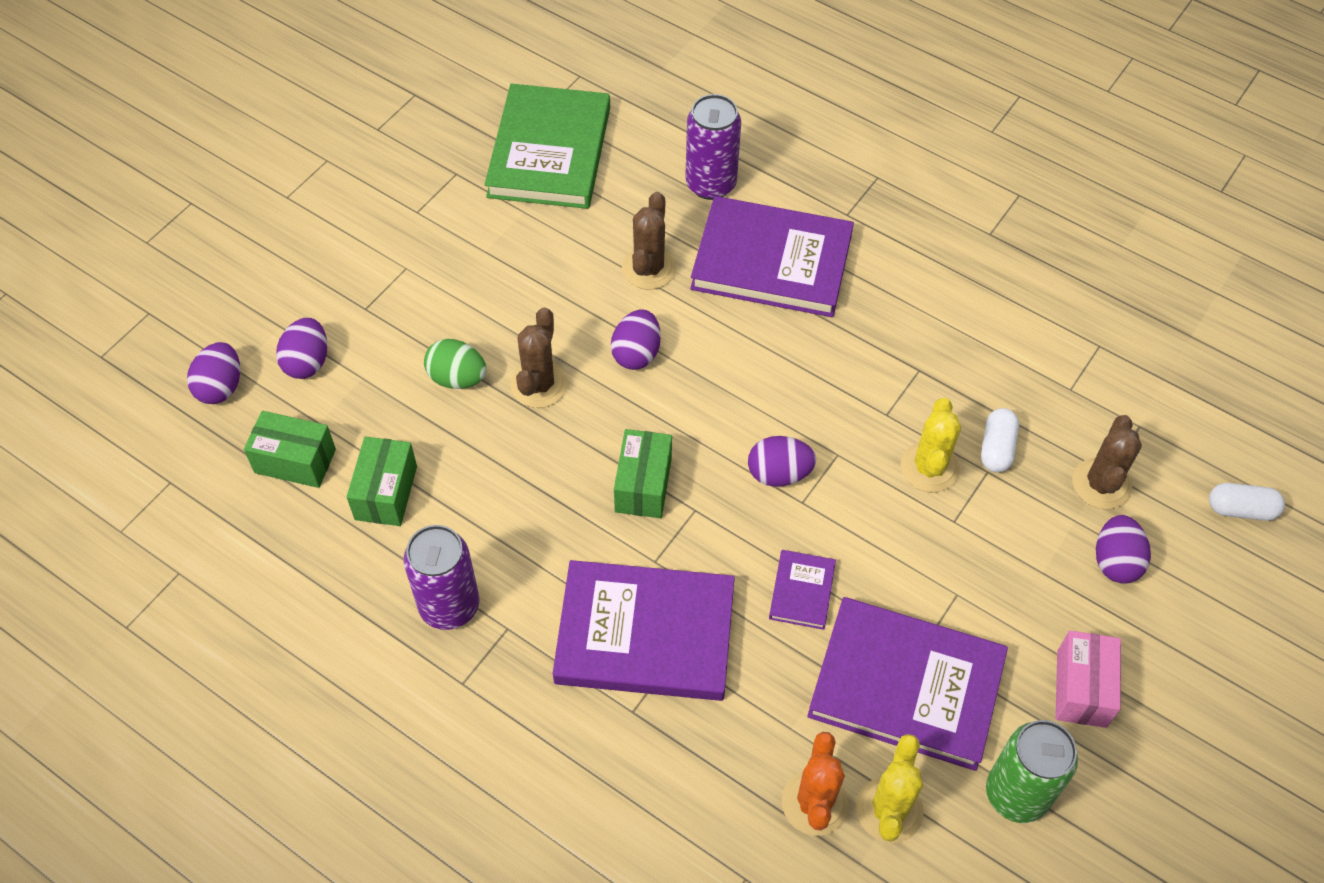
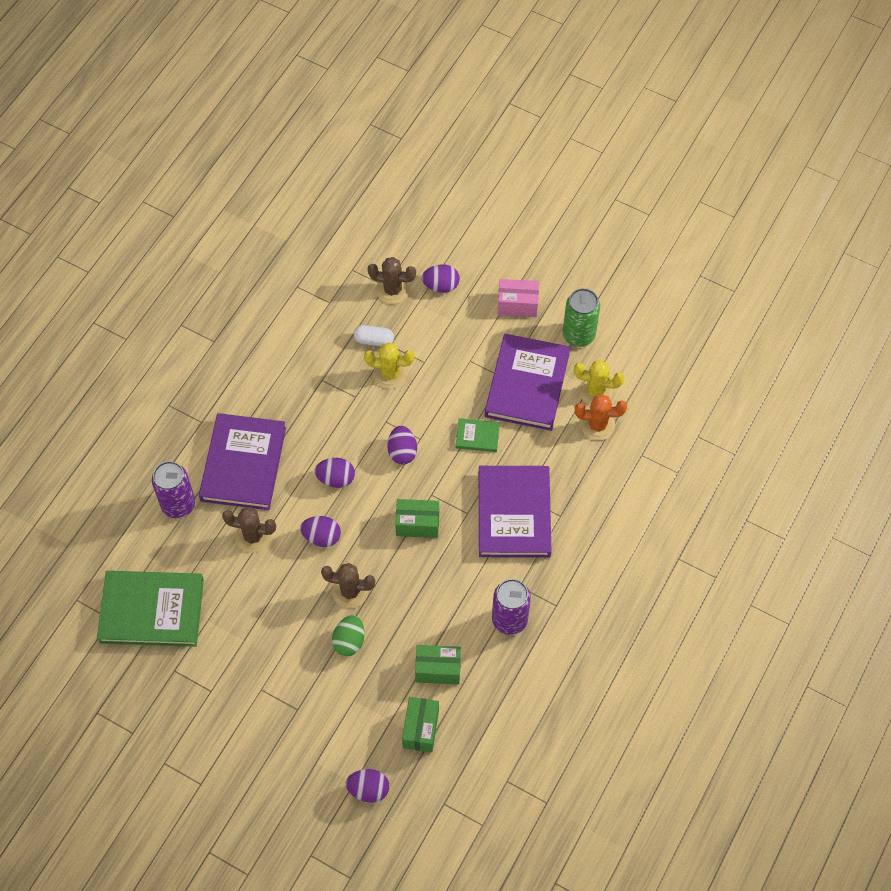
camera: 95 degrees left, 5 degrees up
purple egg [276,318,327,379] -> purple egg moved to [315,458,355,488]
purple book [769,550,836,630] -> green book [456,418,500,452]
white capsule [1209,483,1285,521] -> none

